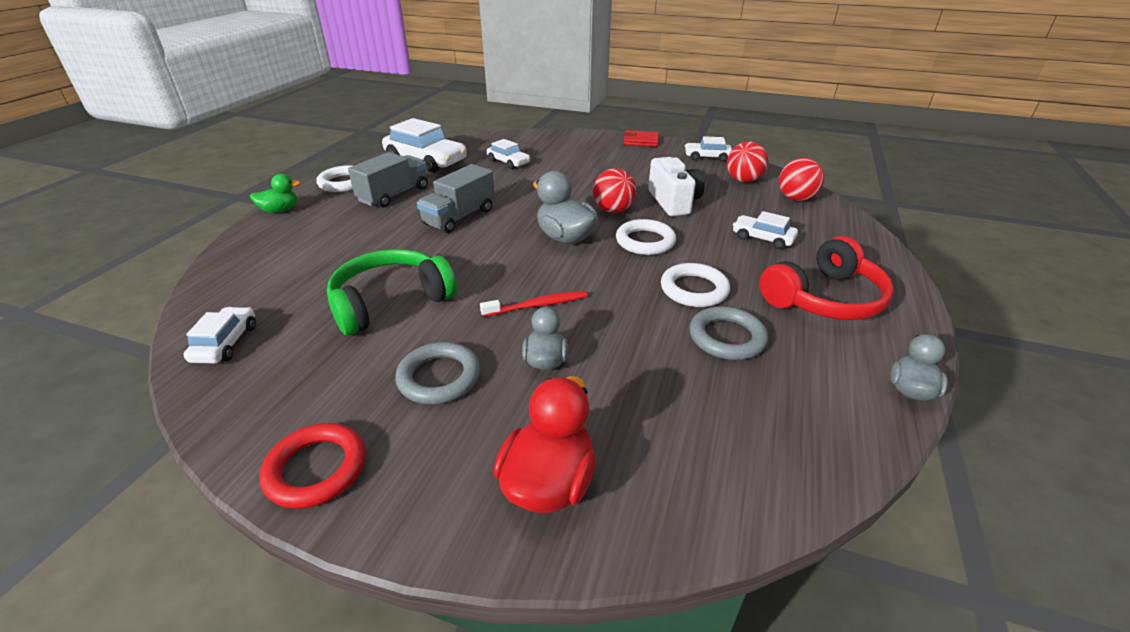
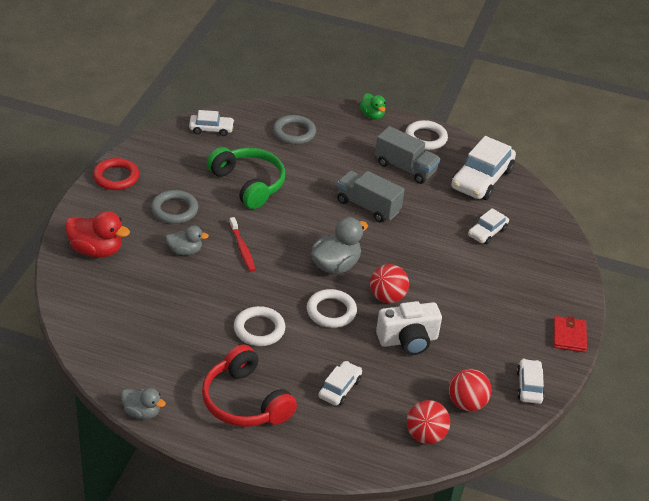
camera: 85 degrees right, 5 degrees up
grey ring [689,306,768,360] -> grey ring moved to [273,115,316,145]

